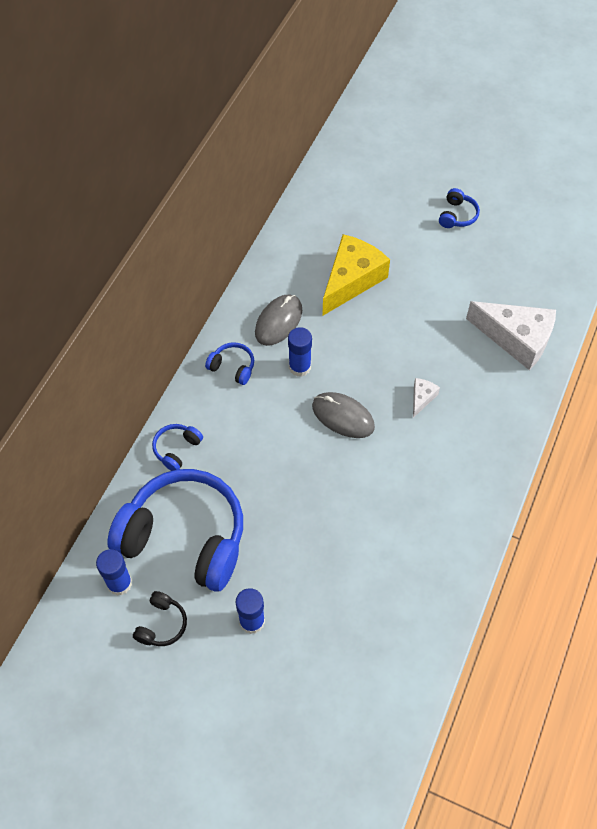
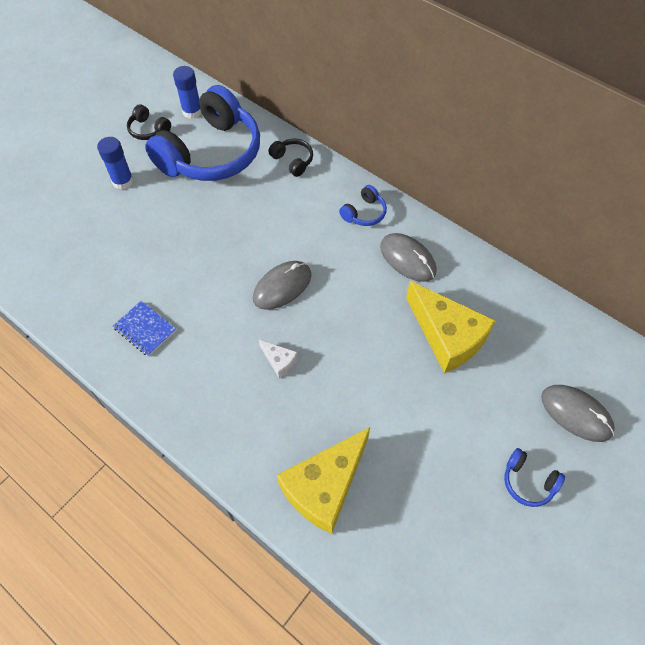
camera: 105 degrees right, 0 degrees up
blue headphones [152,424,203,471] -> black headphones [268,139,313,177]
blue glue stick [288,327,312,377] -> none
white cheese [466,301,556,370] -> yellow cheese [277,427,370,534]
none -> blue notebook [113,301,176,357]
none -> grey mouse [541,385,615,442]

